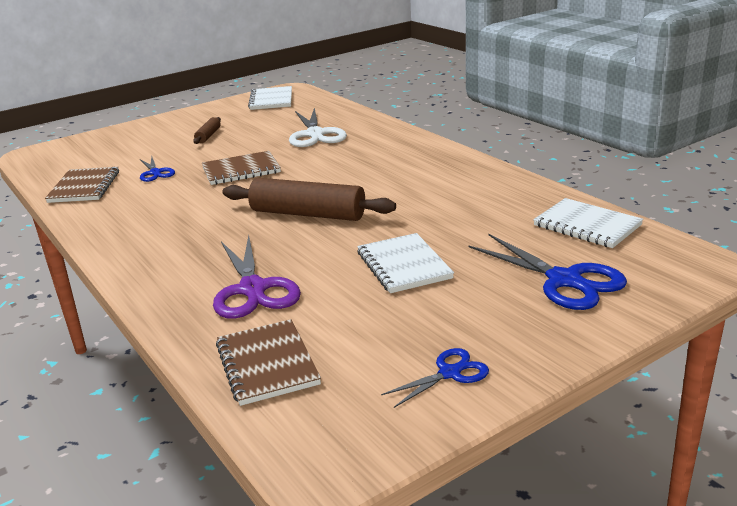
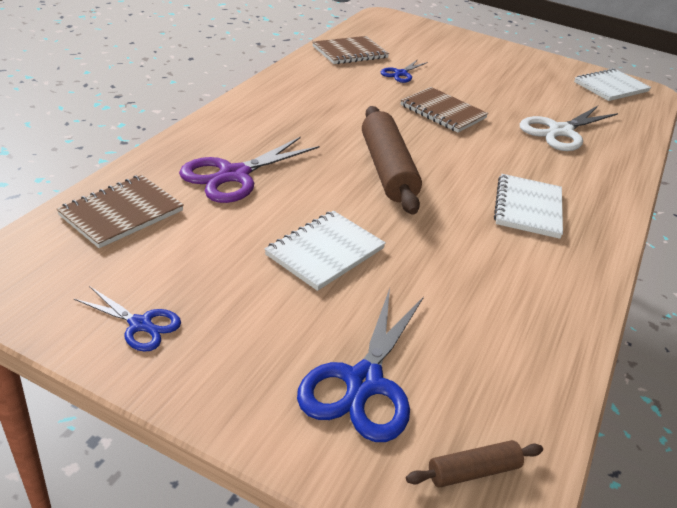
camera: 55 degrees right, 10 degrees up
brown rolling pin [193,117,221,144] -> brown rolling pin moved to [406,440,543,487]
white notebook [533,198,643,248] -> white notebook moved to [494,174,563,239]

